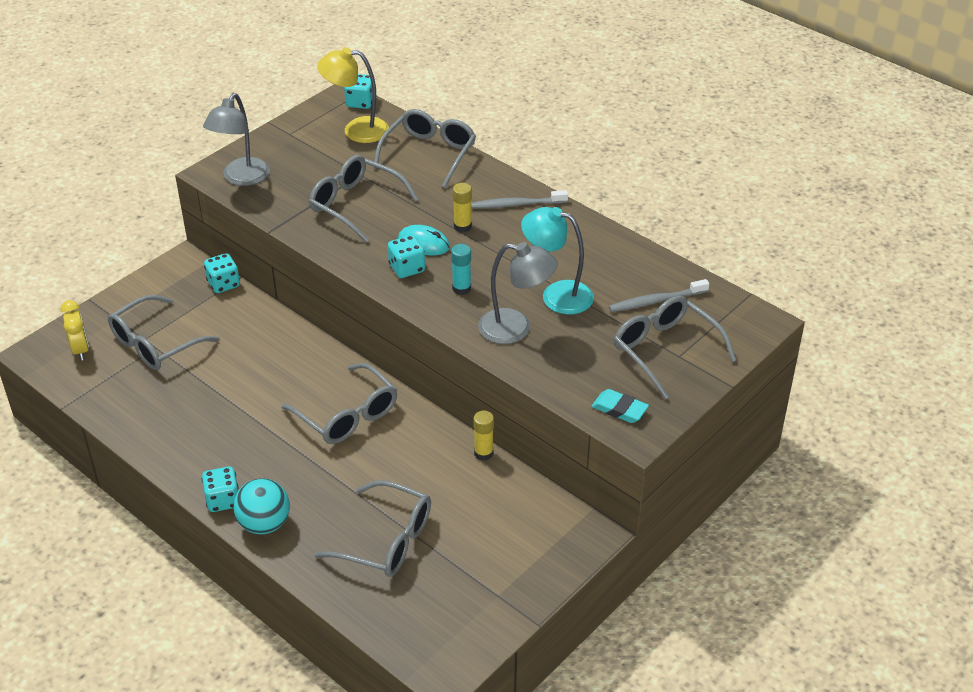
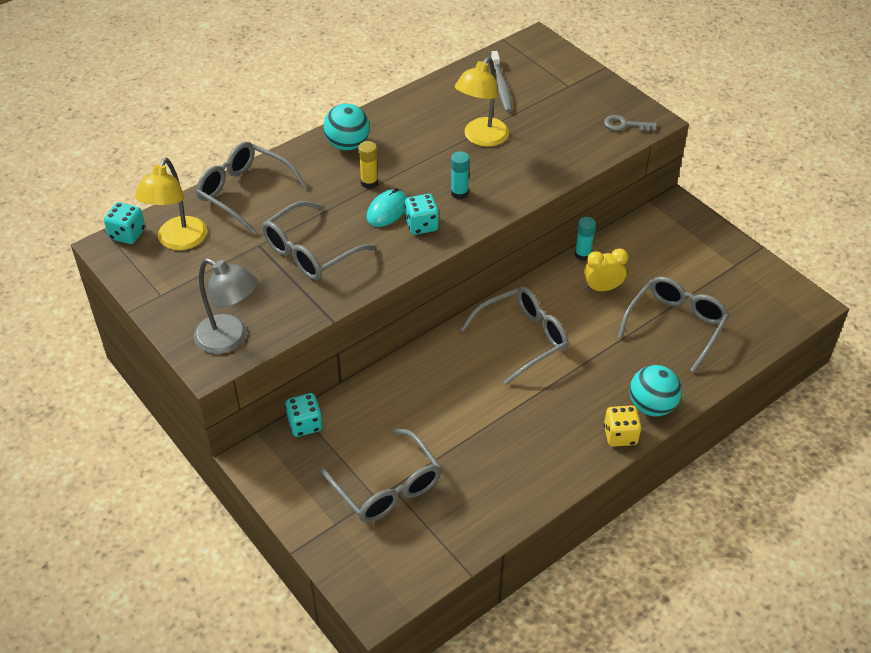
camera: 80 degrees left, 5 degrees up
yellow clock [60,300,89,361] -> yellow clock moved to [584,248,628,291]
turquoise dice [202,467,239,512] -> yellow dice [604,405,642,447]
grey toothbrush [471,190,568,209] -> turquoise ball [323,104,370,150]
yellow glue stick [473,411,494,461] -> turquoise glue stick [575,217,596,261]
grey lamp [478,242,558,344] -> none
turquoise lamp [521,207,594,314] -> yellow lamp [455,57,509,147]
turquoise eraser [592,389,649,423] -> grey key [604,115,657,132]
grey glasses [614,296,737,399] -> none

